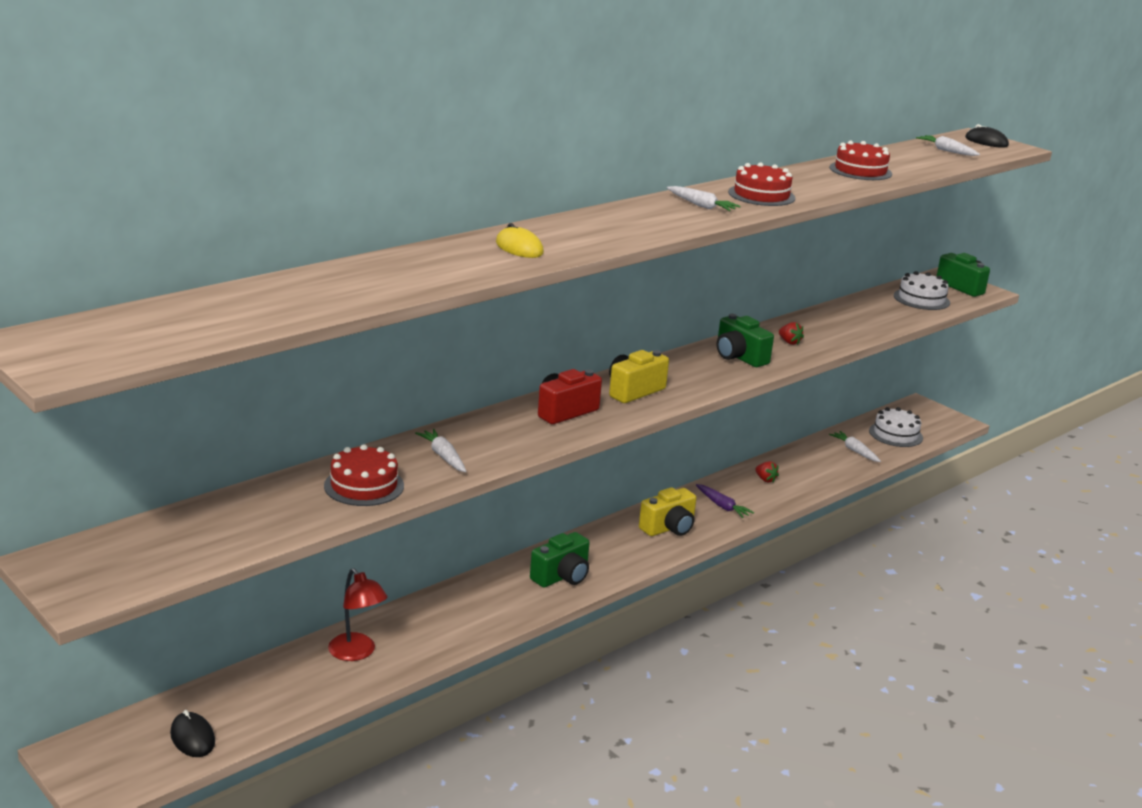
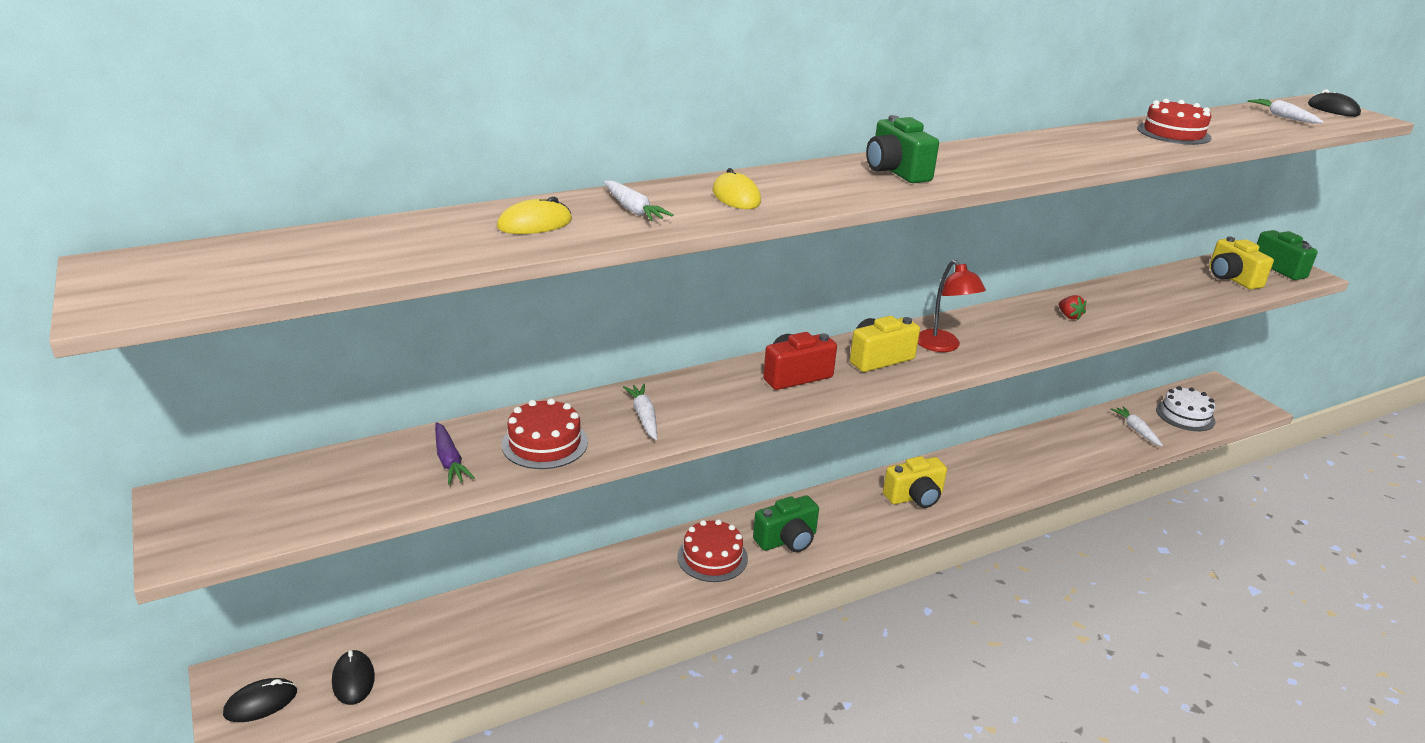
camera: 15 degrees right, 5 degrees up
red lamp [328,568,388,661] -> red lamp moved to [918,260,986,352]
white carrot [667,186,741,211] -> white carrot moved to [604,181,673,221]
purple carrot [696,484,754,518] -> purple carrot moved to [435,422,475,485]
green camera [717,314,774,367] -> green camera moved to [866,115,939,183]
red cake [728,162,795,206] -> red cake moved to [677,519,748,582]
red strawberry [755,461,779,482] -> none
white cake [894,271,950,310] -> yellow camera [1209,236,1274,290]
none -> black mouse [223,678,297,722]
none -> yellow mouse [497,197,572,234]

